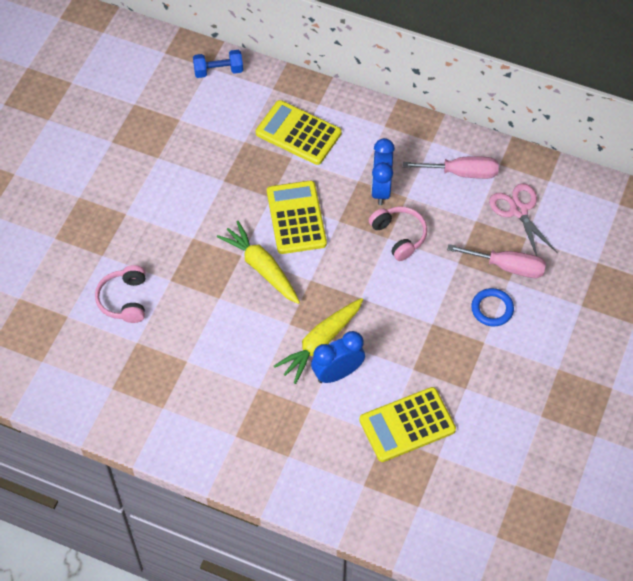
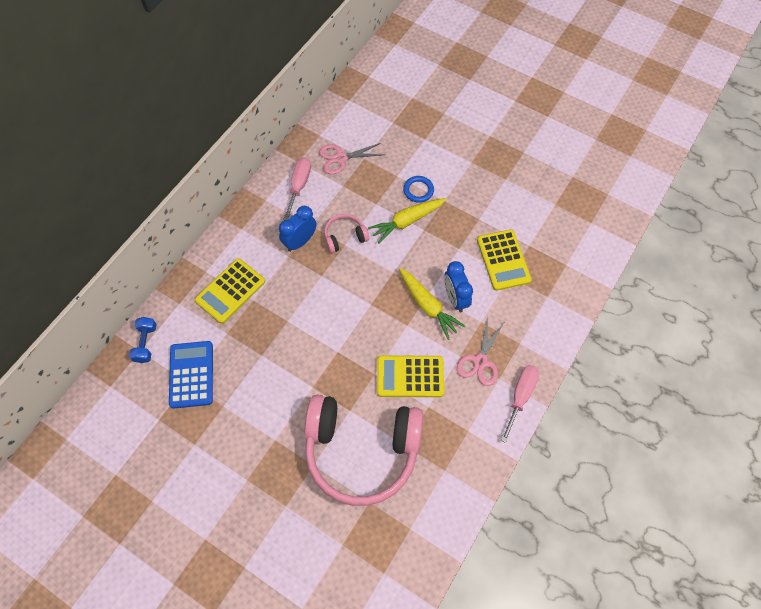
camera: 80 degrees left, 5 degrees up
pink headphones [95,265,146,323] -> pink headphones [304,395,424,506], size x2.35
yellow carrot [217,221,300,304] -> yellow carrot moved to [368,198,447,244]
yellow calculator [267,181,327,254] -> yellow calculator moved to [377,355,444,397]
blue clock [371,138,395,205] -> blue clock turned 120 degrees clockwise [279,206,317,252]
pink screwdriver [447,244,546,278] -> pink screwdriver moved to [501,365,539,443]
none -> blue calculator [169,341,213,409]
none -> pink scissors [457,316,505,386]

